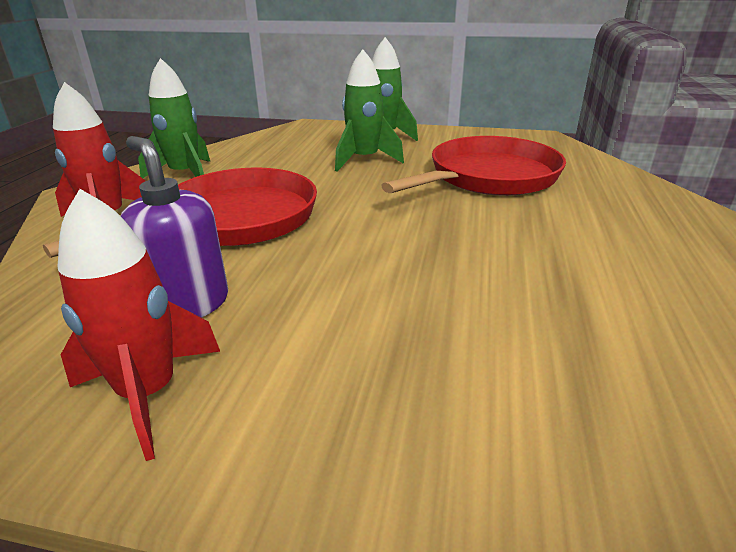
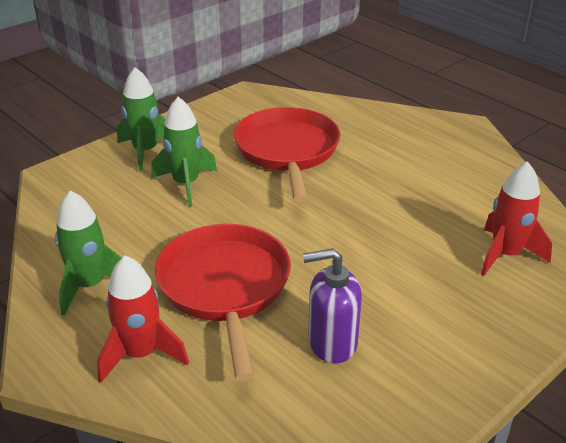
camera: 55 degrees left, 5 degrees up
red rocket [57,189,220,461] -> red rocket moved to [481,161,552,276]

